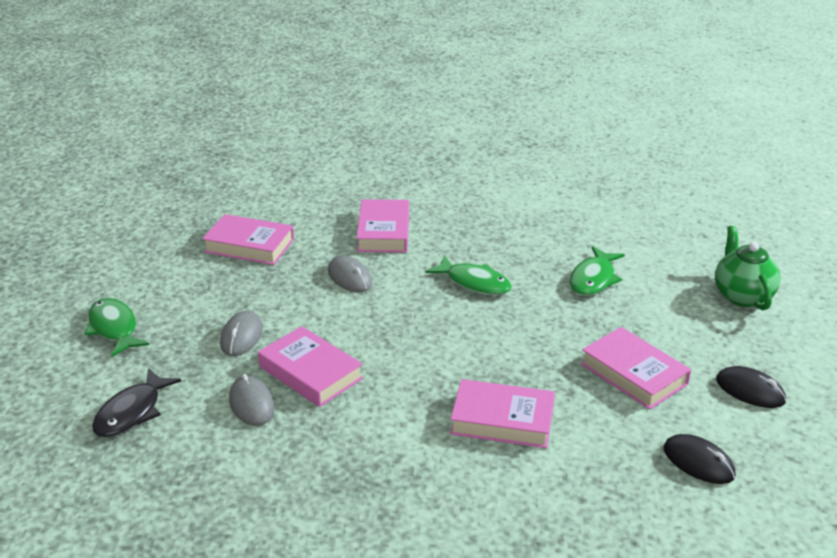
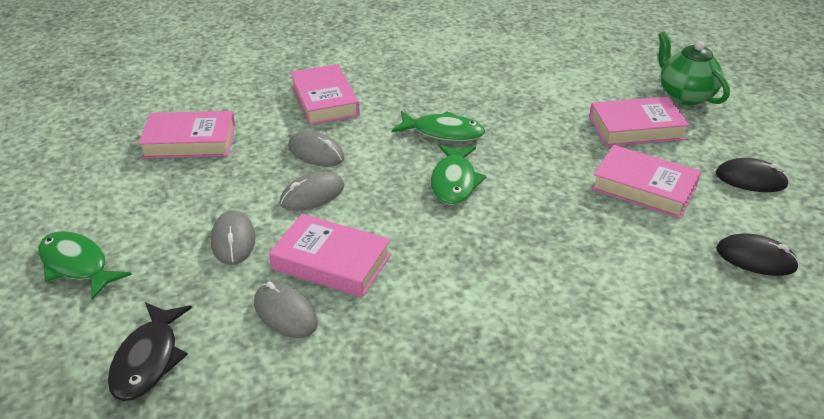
camera: 20 degrees left, 5 degrees up
pink book [450,379,555,448] -> pink book moved to [589,97,690,146]
green fish [570,246,625,296] -> green fish moved to [431,144,486,205]
none -> grey mouse [280,171,344,211]

